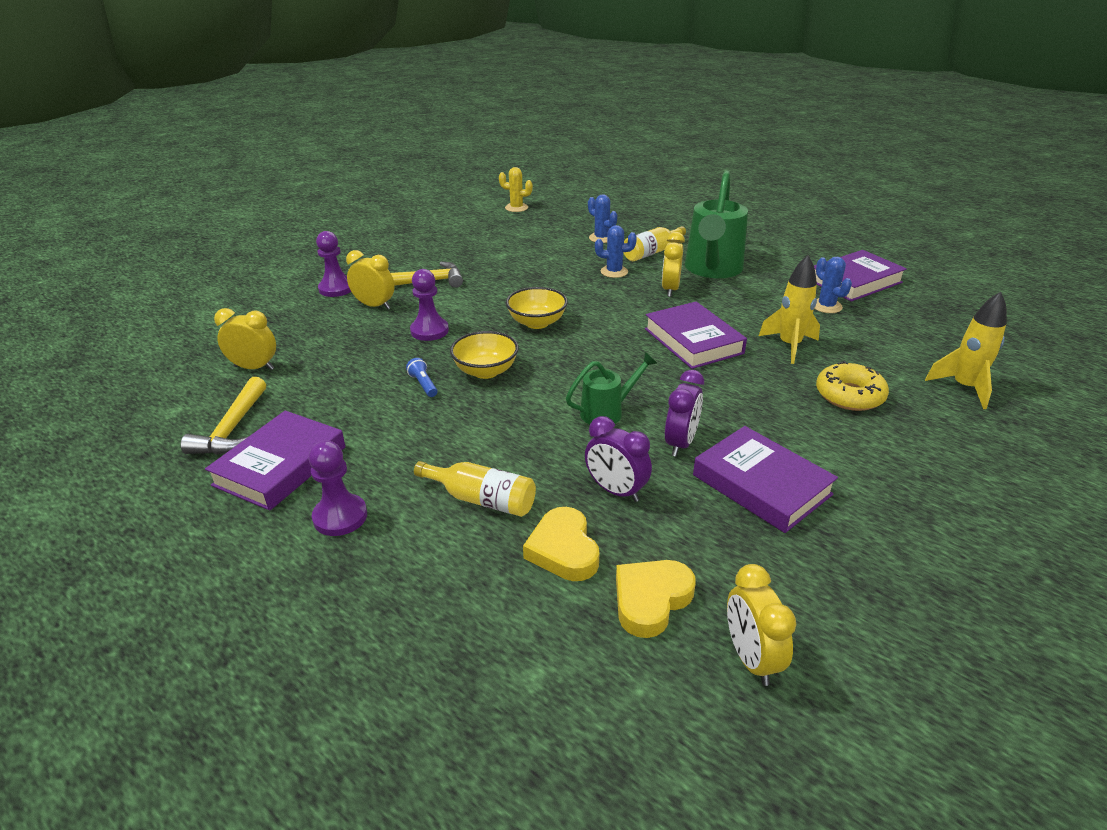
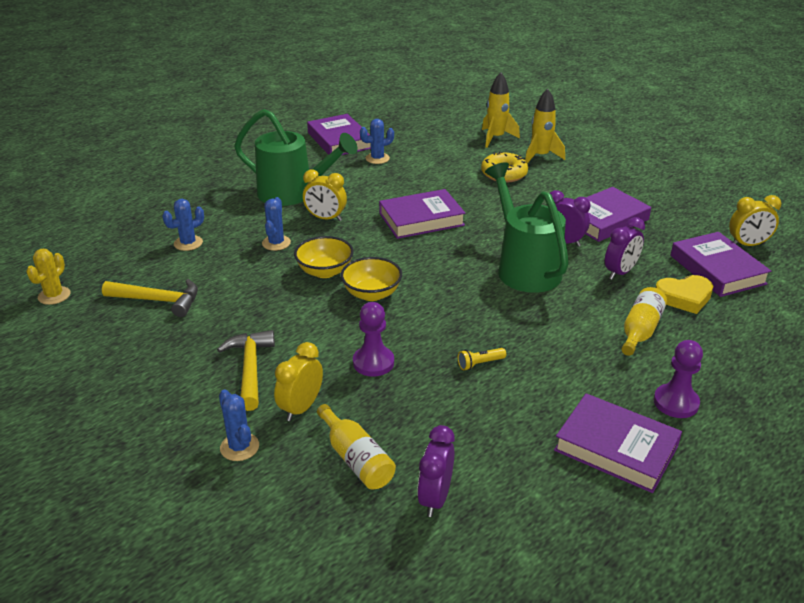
camera: 85 degrees left, 0 degrees up
yellow hammer [180,377,266,455] -> yellow hammer moved to [102,279,198,317]
yellow clock [214,308,276,370] -> purple clock [417,425,455,517]
purple pawn [316,231,351,297] -> blue cactus [219,389,259,461]
blue flashlight [406,358,437,397] -> yellow flashlight [458,348,506,370]
yellow bowl [450,331,519,379] -> yellow bowl moved to [294,236,354,278]
green watering can [566,352,657,424] -> green watering can [485,162,569,293], size x1.90
yellow heart [616,560,696,638] -> purple book [670,232,771,297]
yellow bottle [623,226,686,261] -> yellow bottle moved to [317,404,396,490]
yellow rocket [759,255,820,364] -> yellow rocket moved to [525,89,565,164]

